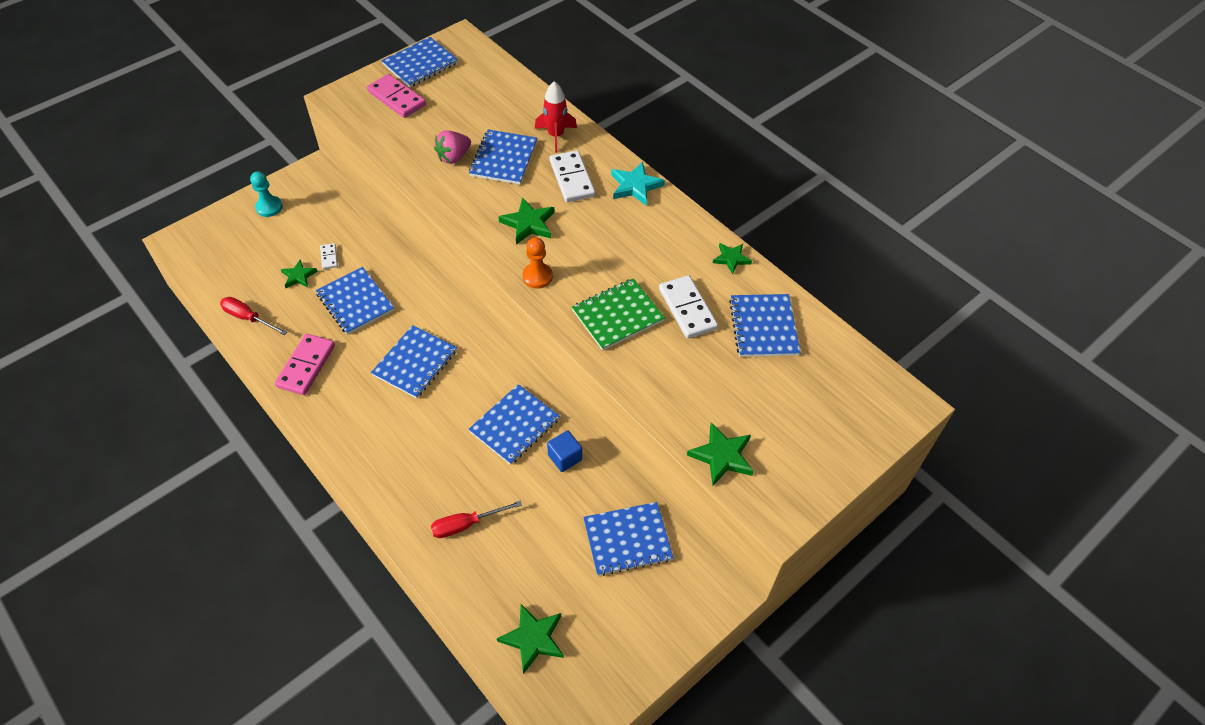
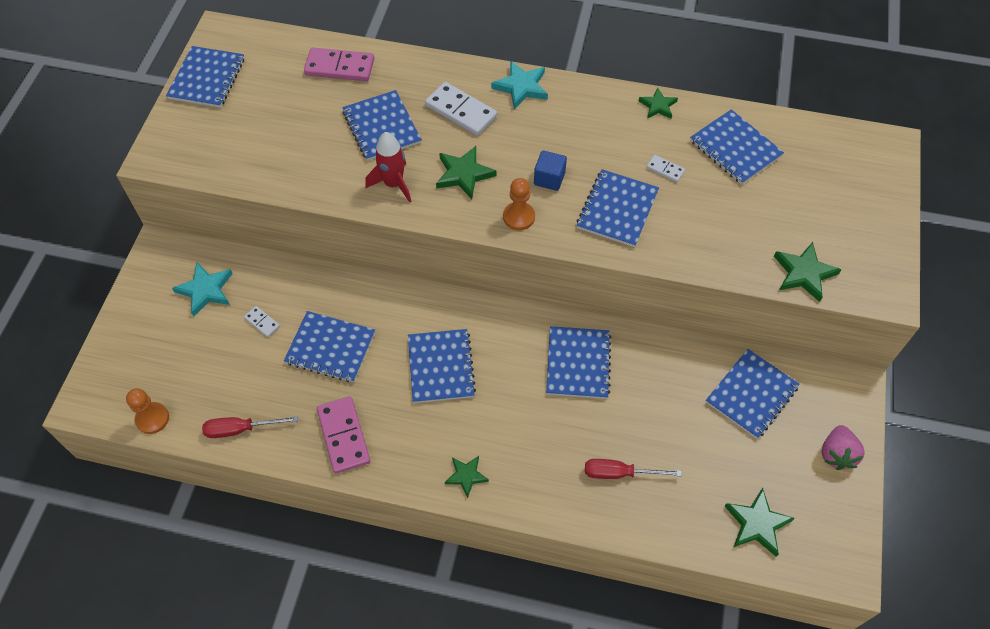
camera: 35 degrees left, 5 degrees up
turquoise pawn [250,171,283,217] -> none
green star [281,260,318,288] -> green star moved to [445,456,489,498]
pink domino [367,74,426,118] -> pink domino moved to [304,48,374,81]
red screwdriver [431,500,522,538] -> red screwdriver turned 60 degrees clockwise [585,459,682,479]
pink strawberry [434,130,471,164] -> pink strawberry moved to [822,425,865,470]
red rocket [535,81,577,153] -> red rocket moved to [365,132,411,203]
blue cube [547,431,582,472] -> blue cube moved to [534,151,567,191]
green notebook [572,278,665,351] -> blue notebook [577,169,659,247]
white domino [659,275,718,339] -> white domino [646,155,685,182], size x0.50
none -> orange pawn [126,388,169,434]
none -> turquoise star [172,262,233,317]

